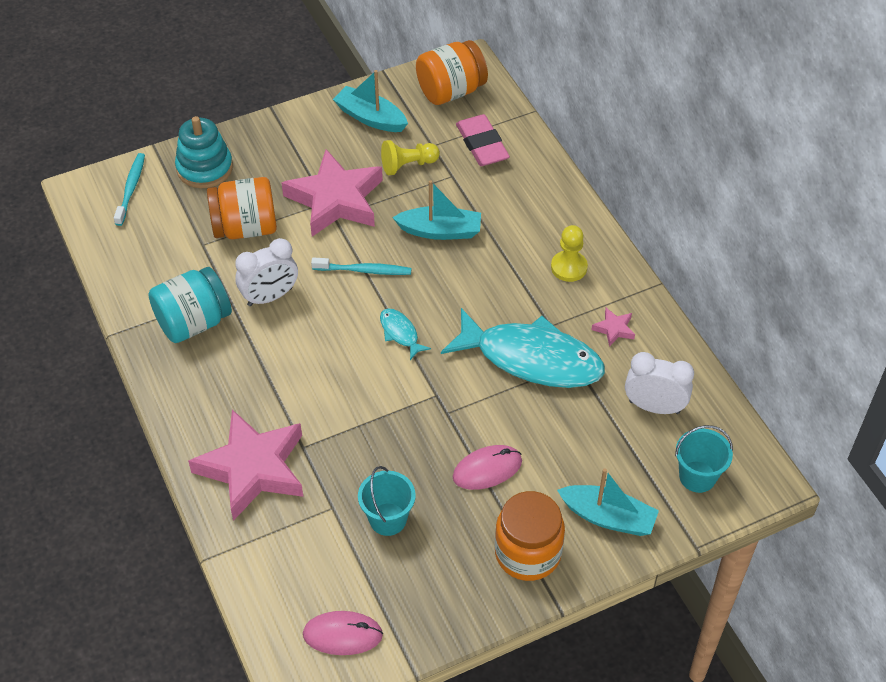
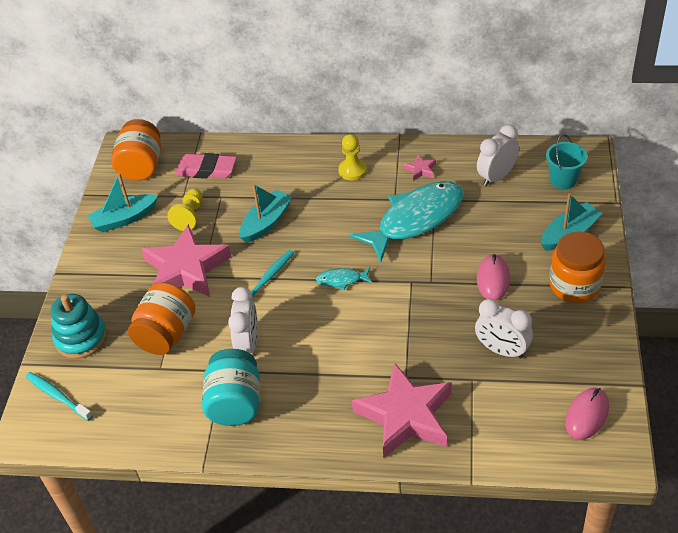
camera: 55 degrees left, 5 degrees down
turquoise bucket [358,466,416,536] -> white clock [475,299,533,359]

